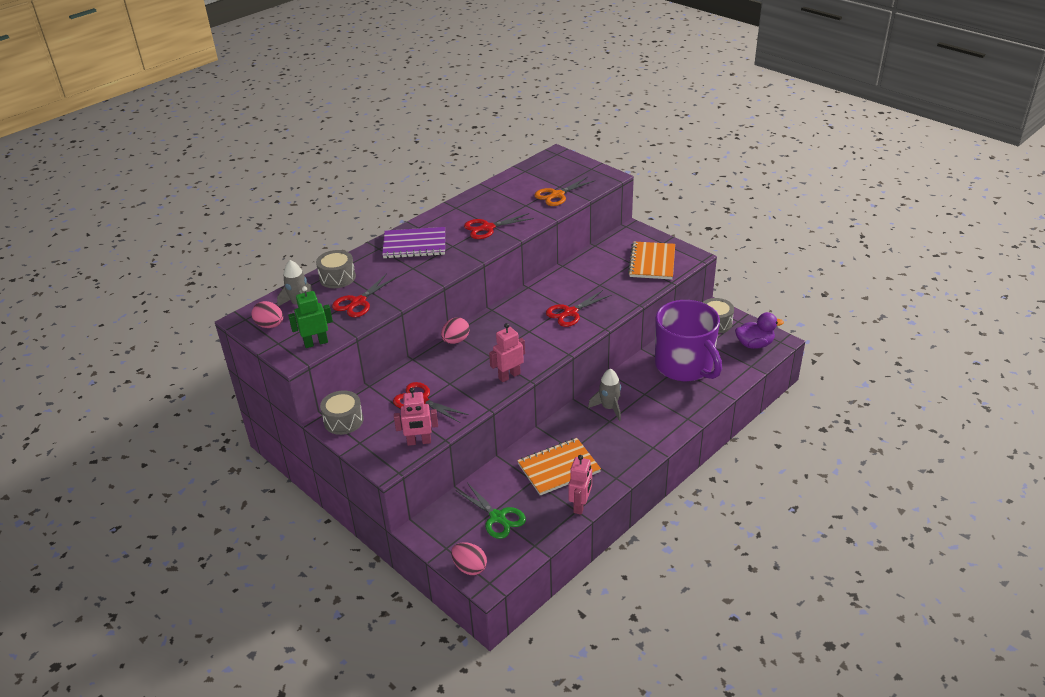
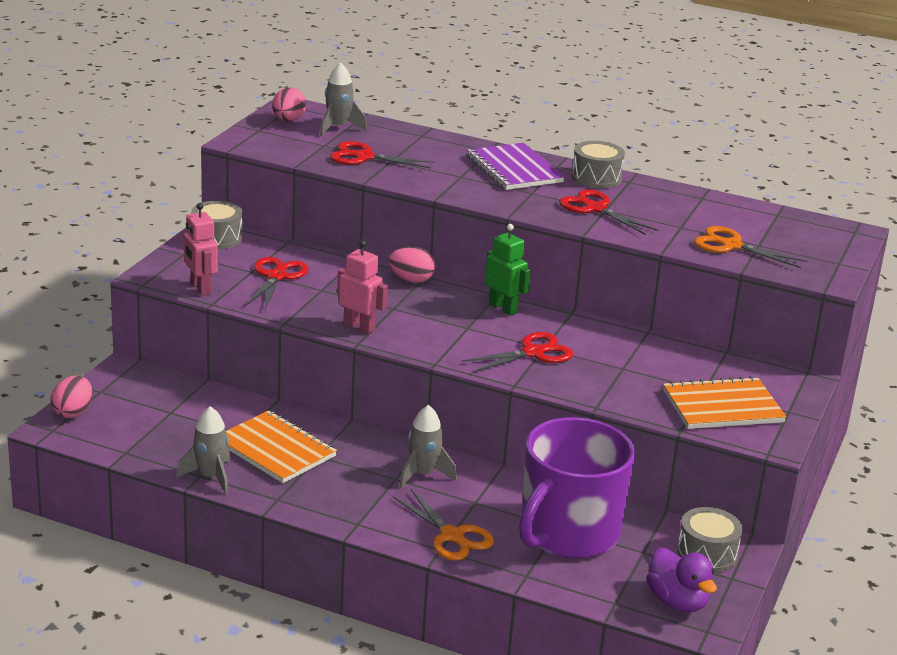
camera: 65 degrees right, 10 degrees down
green robot [288,286,333,348] -> green robot moved to [485,224,531,316]
grey drum [316,250,356,288] -> grey drum moved to [572,141,625,189]
green scissors [457,483,526,539] -> none
red scissors [546,290,611,327] -> red scissors turned 120 degrees clockwise [461,332,573,373]
pink robot [568,455,592,515] -> grey rocket [176,406,230,494]
none -> orange scissors [393,488,494,561]

